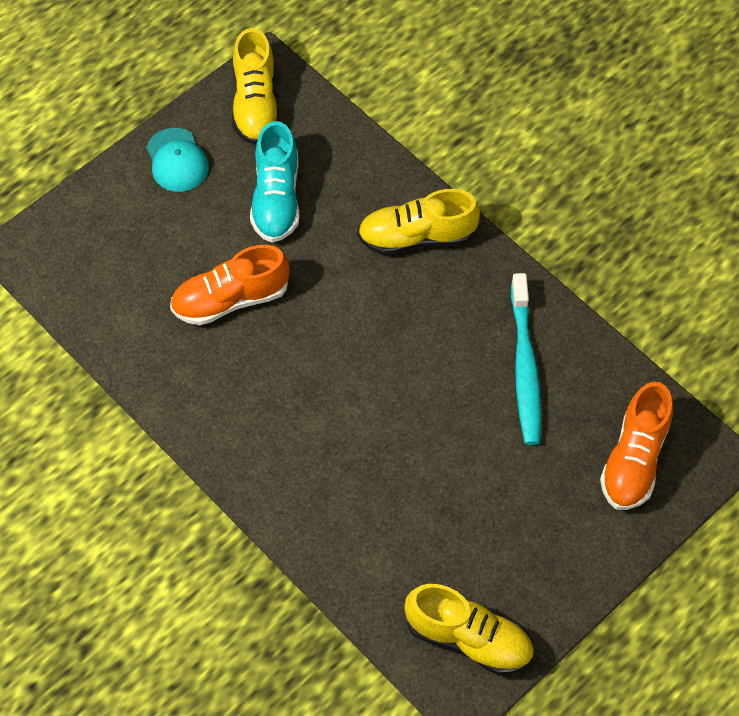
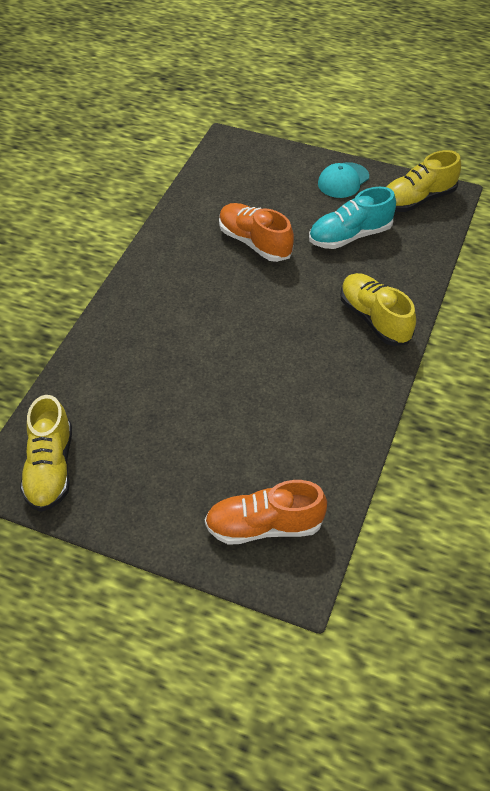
camera: 65 degrees right, 10 degrees down
turquoise toothbrush [511,273,541,445] -> none

